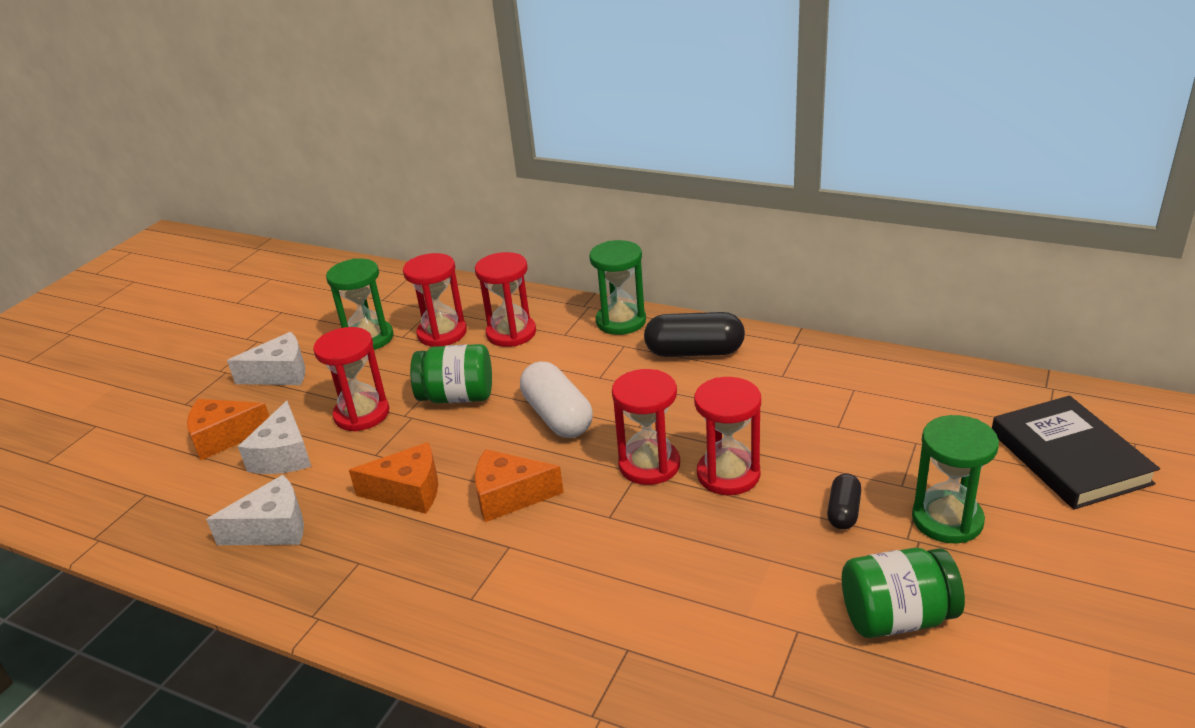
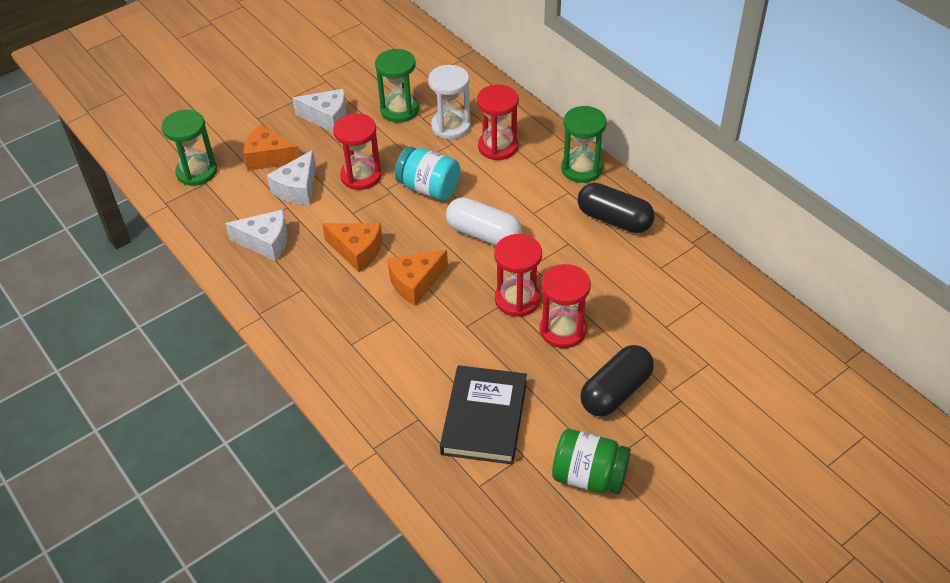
camera: 25 degrees right, 15 degrees up
red hourglass [403,253,467,347] -> white hourglass [428,65,471,139]
green jar [410,344,492,403] -> turquoise jar [395,146,460,200]
orange cheese [475,449,564,522] -> orange cheese turned 60 degrees counterclockwise [387,250,448,306]
white capsule [520,362,593,438] -> white capsule turned 60 degrees counterclockwise [446,197,522,246]
black capsule [827,473,861,530] -> black capsule [580,345,654,416], size x1.82
green hourglass [912,415,999,544] -> green hourglass moved to [161,110,217,186]
black book [992,396,1160,510] -> black book moved to [440,365,527,464]

